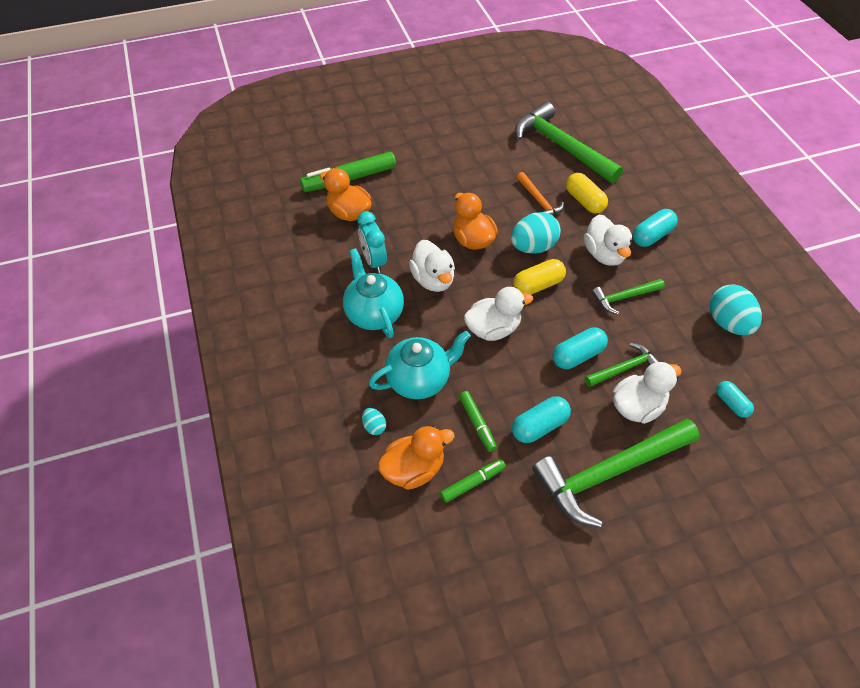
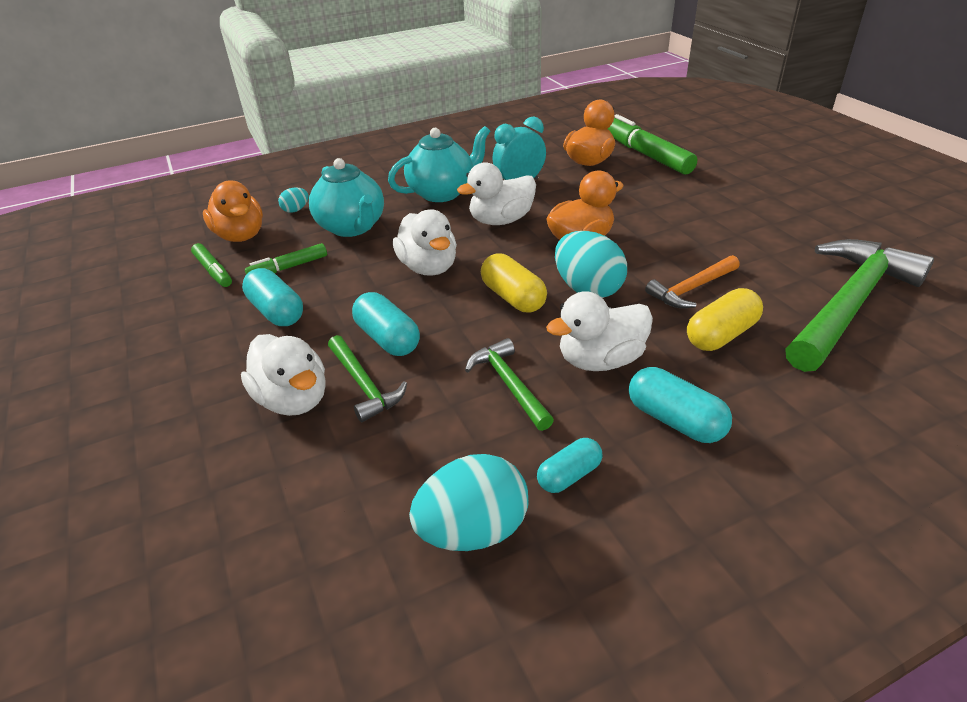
camera: 85 degrees right, 15 degrees down
green hammer [532,419,700,528] -> none
turquoise capsule [716,381,754,418] -> turquoise capsule moved to [537,438,602,493]

